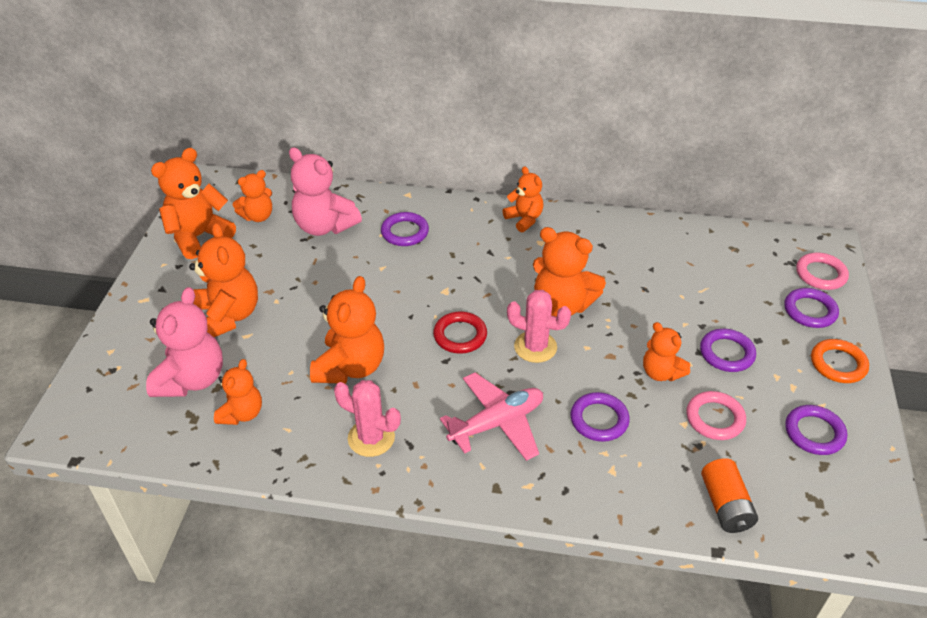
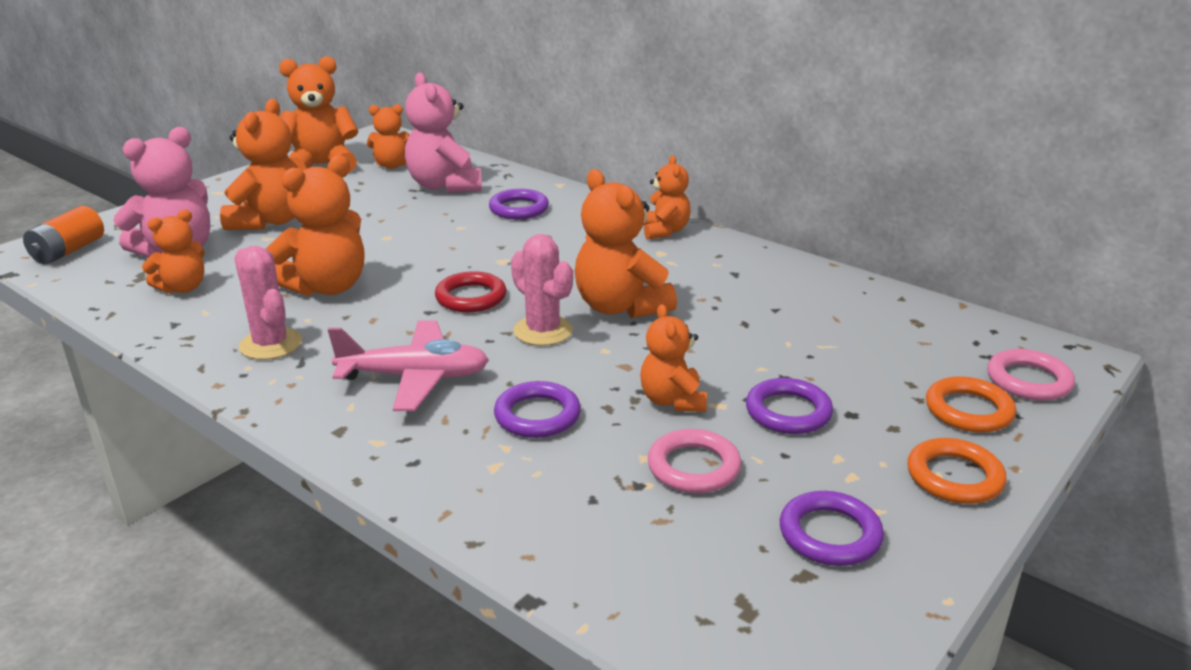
camera: 30 degrees right, 15 degrees down
orange battery [701,458,758,533] -> orange battery moved to [23,206,104,265]
purple ring [784,288,839,328] -> orange ring [926,376,1016,432]

